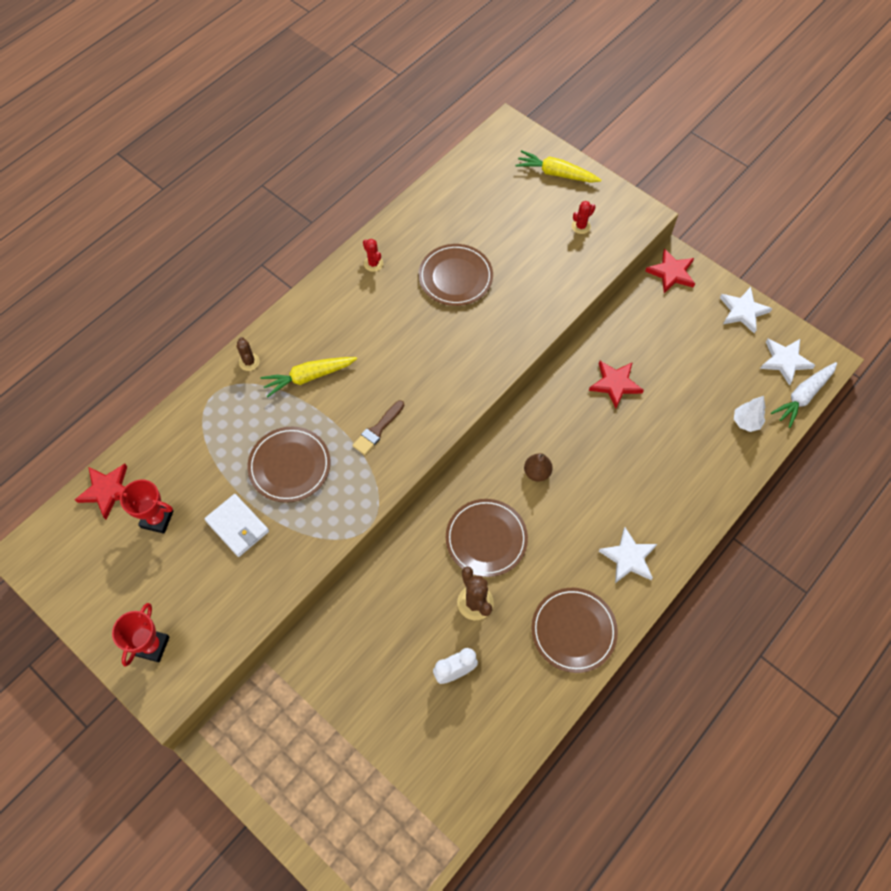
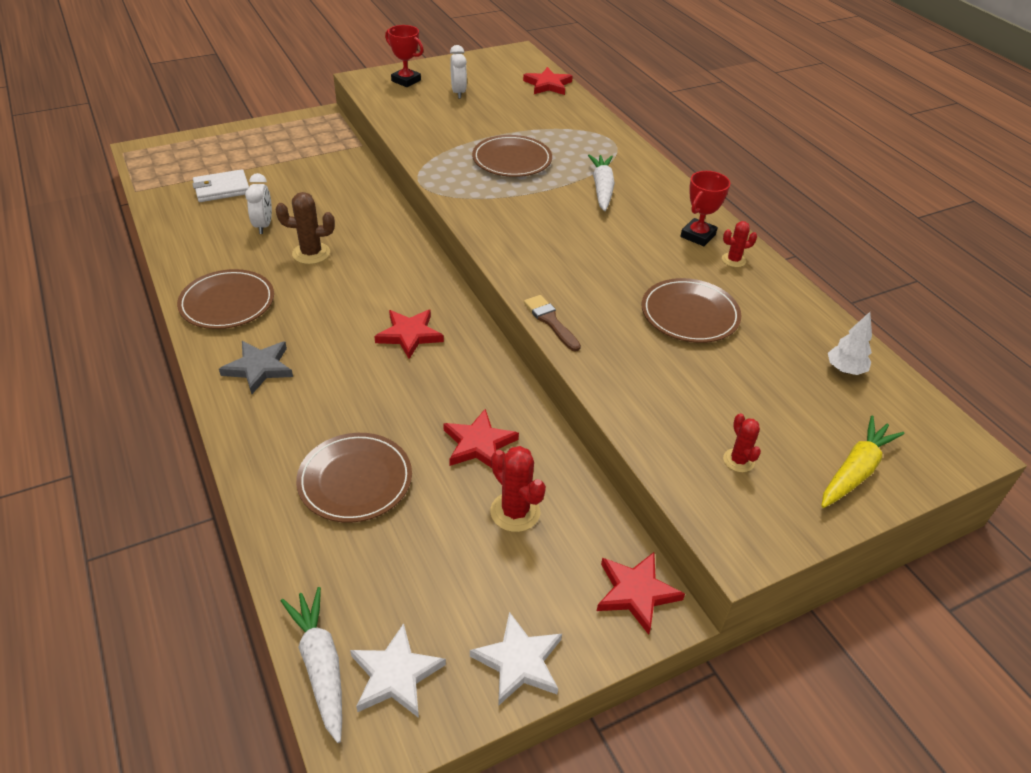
camera: 110 degrees right, 20 degrees down
red trophy [114,479,174,534] -> red trophy moved to [680,171,730,246]
white wallet [204,494,269,557] -> white wallet moved to [192,169,249,202]
brown cactus [237,337,260,371] -> none
yellow carrot [260,357,357,397] -> white carrot [588,155,615,211]
brown brush [352,400,404,455] -> brown brush moved to [524,295,581,351]
brown plate [446,499,528,577] -> brown plate moved to [296,433,412,523]
brown pear [524,453,553,482] -> red star [374,310,444,359]
white star [598,527,657,583] -> grey star [219,341,293,394]
white tree [734,396,765,432] -> white tree moved to [828,312,872,375]
none -> white clock [450,45,467,99]
none -> red cactus [490,446,546,532]

